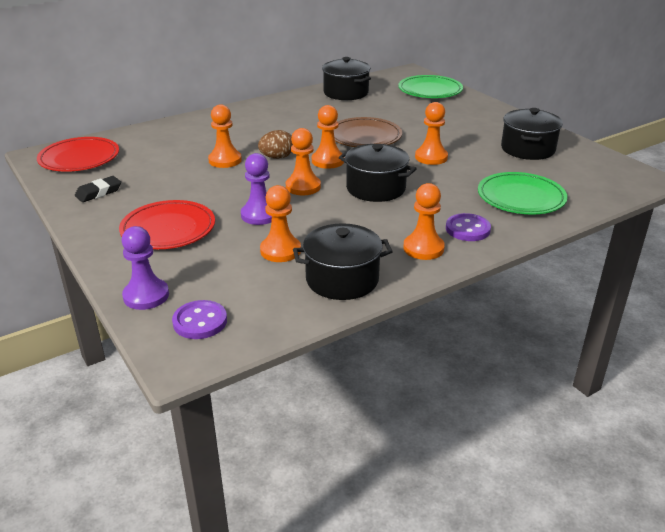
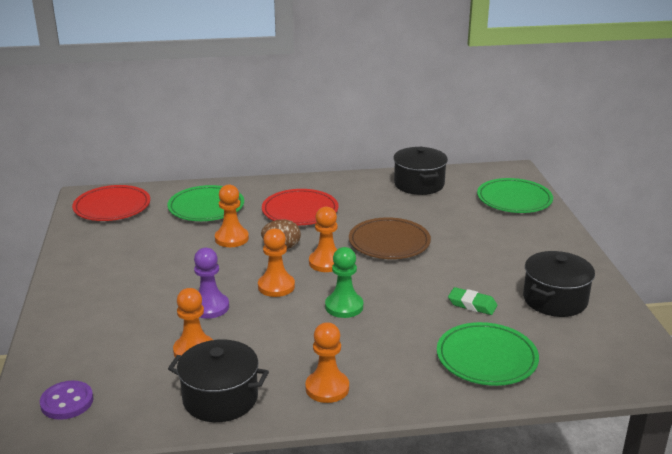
camera: 25 degrees right, 5 degrees down
black eraser [75,176,121,202] -> none
red plate [119,200,215,249] -> red plate moved to [262,189,339,225]
purple pawn [122,226,169,310] -> none
black pot [339,144,417,202] -> green pawn [325,247,363,318]
orange pawn [415,102,448,165] -> none
purple button [446,213,491,241] -> none
none -> green plate [167,185,244,221]
none -> green eraser [448,287,497,315]

